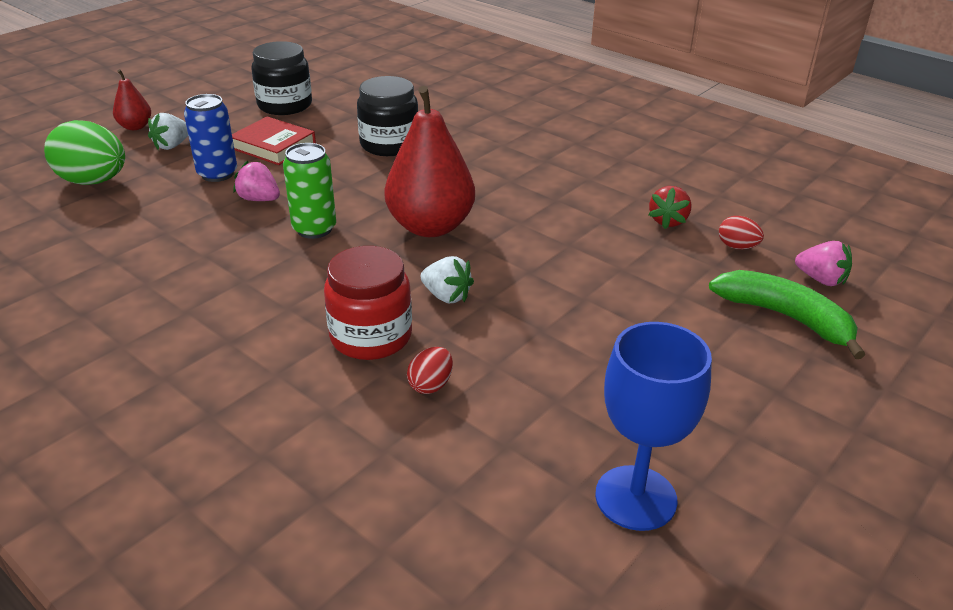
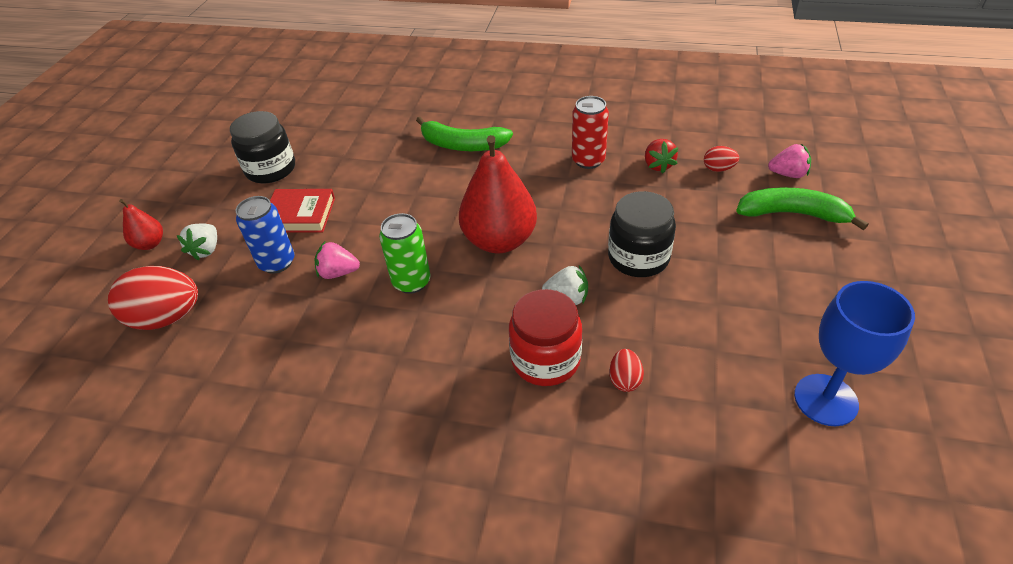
camera: 25 degrees left, 10 degrees up
green egg [44,120,125,185] -> red egg [108,266,198,330]
black jar [357,76,418,156] -> black jar moved to [608,191,676,277]
none -> green banana [416,117,513,151]
none -> red can [572,96,609,169]

